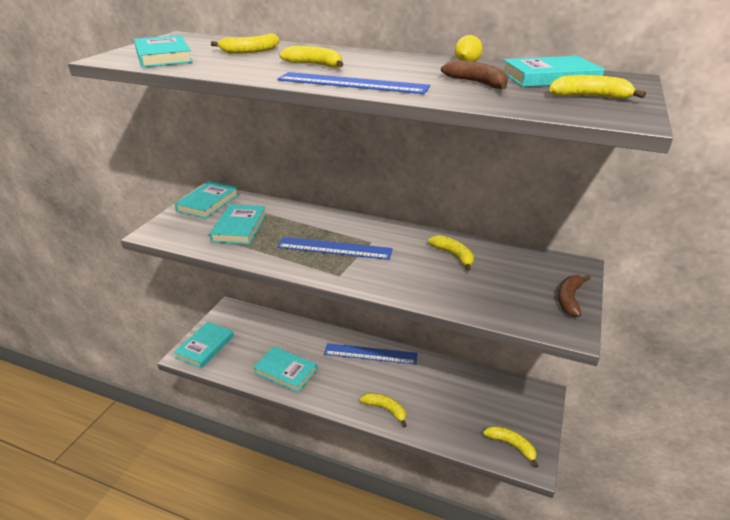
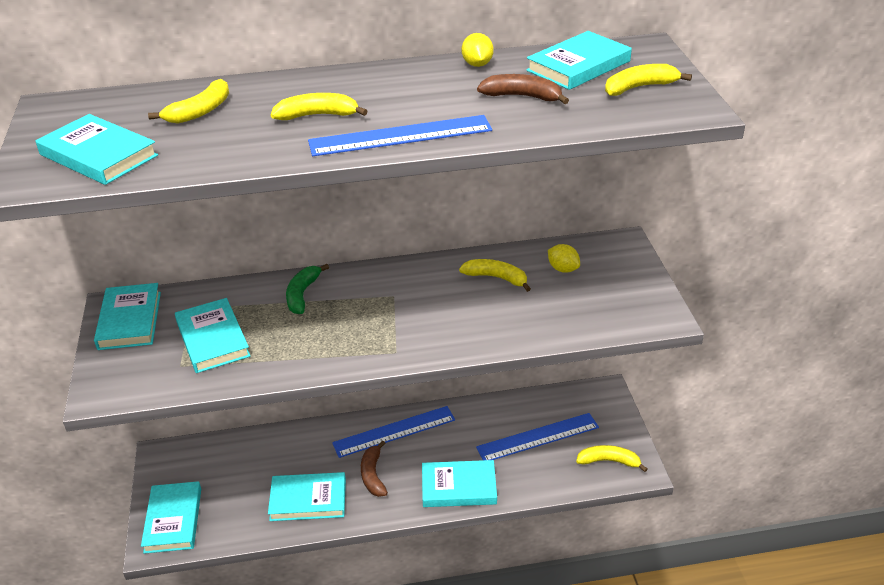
camera: 30 degrees left, 5 degrees up
blue ruler [277,237,393,260] -> blue ruler moved to [476,413,599,460]
yellow banana [360,393,407,427] -> turquoise book [422,460,497,507]
brown banana [558,275,591,317] -> brown banana moved to [361,441,388,497]
none -> green banana [286,264,329,314]
none -> yellow lemon [548,244,580,273]

